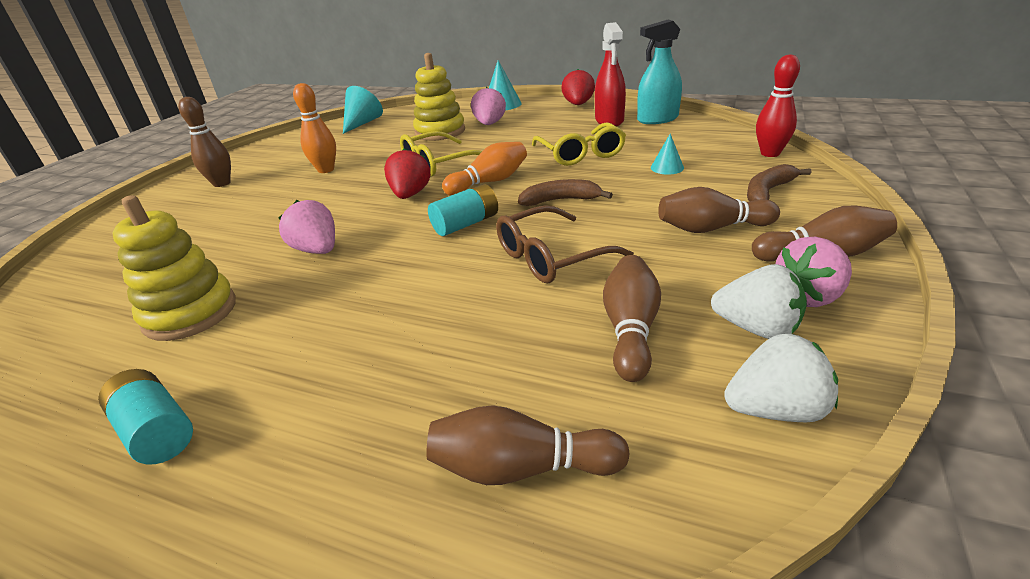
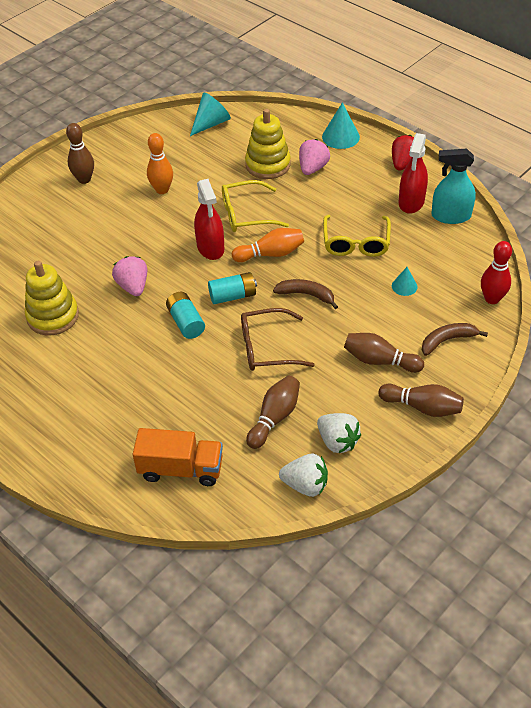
camera: 20 degrees right, 15 degrees up
turquoise battery [98,369,193,464] -> turquoise battery moved to [166,292,205,339]
red strawberry [384,148,431,199] -> red spray bottle [194,179,224,260]
brown bowling pin [426,405,629,485] -> orange truck [133,428,223,486]
pink strawberry [776,237,852,307] -> none

